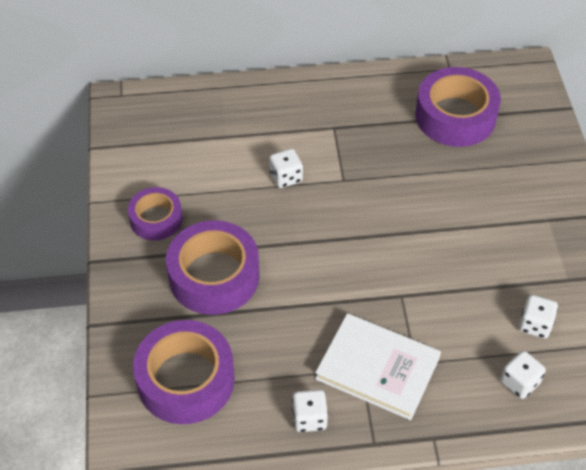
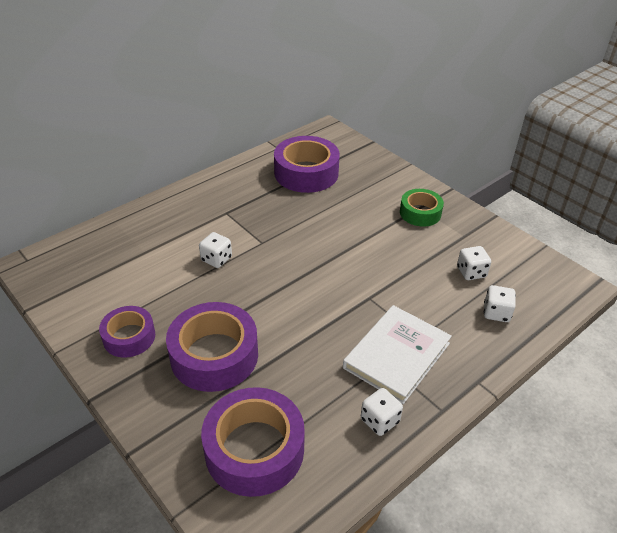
camera: 35 degrees left, 10 degrees down
white book [315,313,441,420] -> white book turned 45 degrees counterclockwise [343,305,452,404]
none -> green tape [400,189,444,227]

